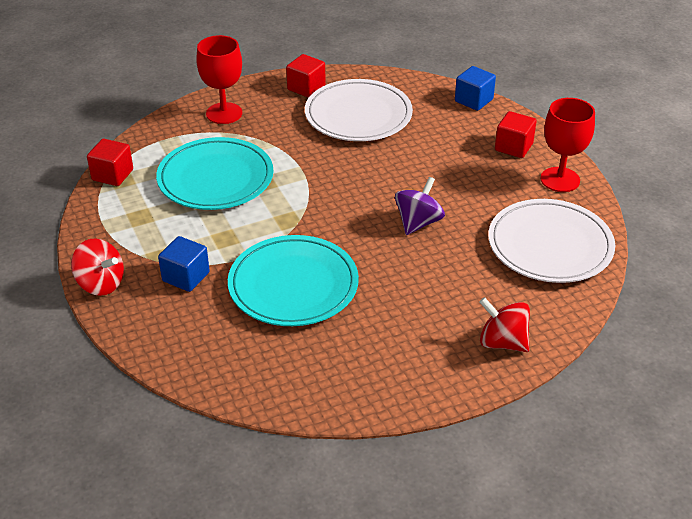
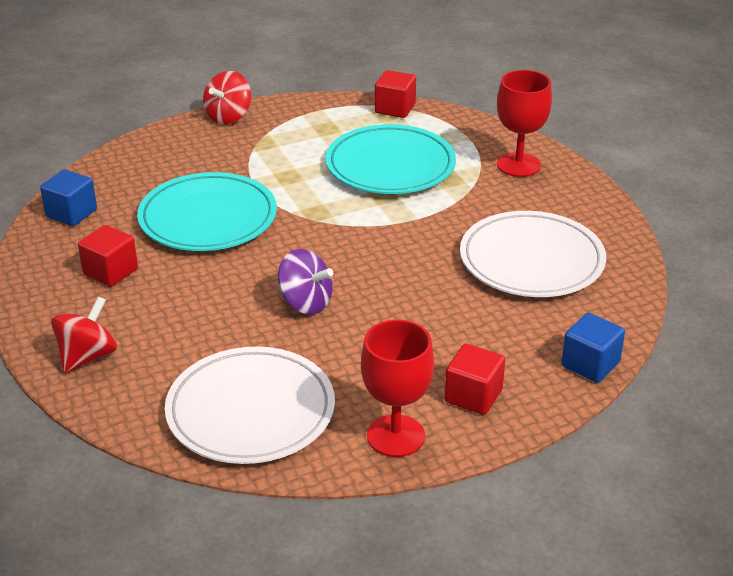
camera: 90 degrees right, 5 degrees down
blue cube [158,236,210,292] -> blue cube moved to [40,169,97,226]
red cube [286,54,326,98] -> red cube moved to [78,225,138,287]

